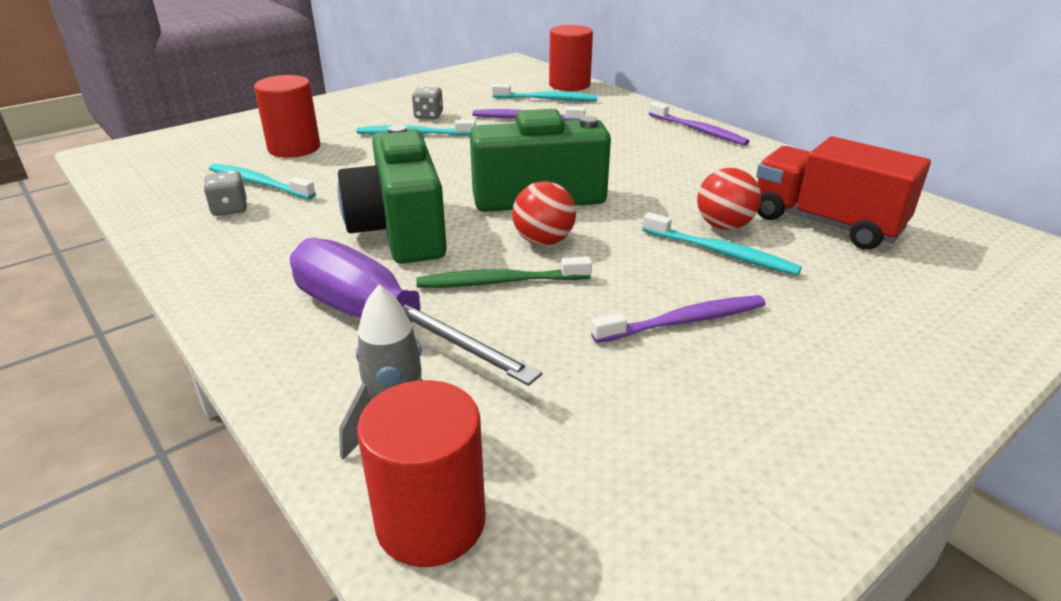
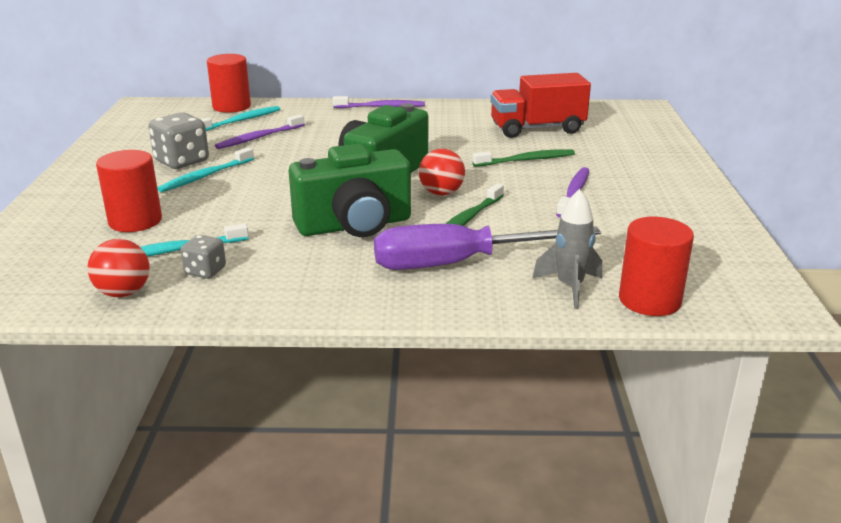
camera: 50 degrees left, 5 degrees down
green camera [337,125,447,264] -> green camera turned 45 degrees counterclockwise [289,144,411,237]
grey dice [412,86,443,119] -> grey dice [148,112,209,169], size x1.73
turquoise toothbrush [642,212,802,275] -> green toothbrush [472,149,575,167]
red ball [697,168,761,230] -> red ball moved to [87,239,150,297]

